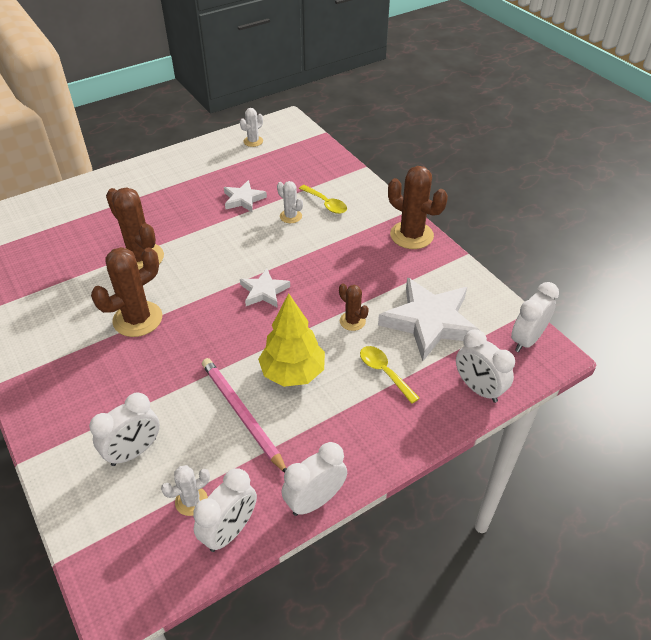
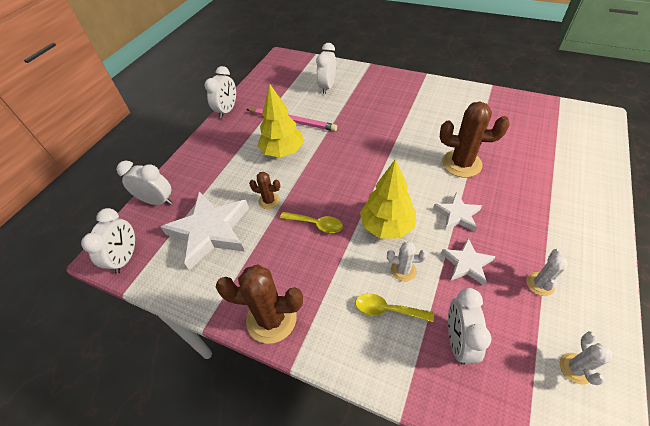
camera: 150 degrees right, 5 degrees up
brown cactus [91,247,162,337] -> none
white cactus [161,465,210,516] -> white cactus moved to [526,249,568,296]
white clock [193,468,257,552] -> white clock moved to [448,288,492,365]
white star [240,268,290,308] -> white star moved to [433,192,482,232]
yellow spoon [360,346,420,404] -> yellow spoon moved to [280,212,343,233]
none -> yellow tree [360,159,416,239]

